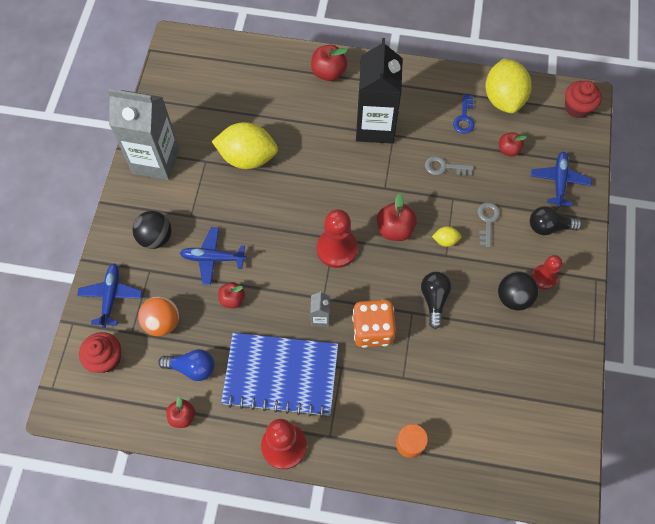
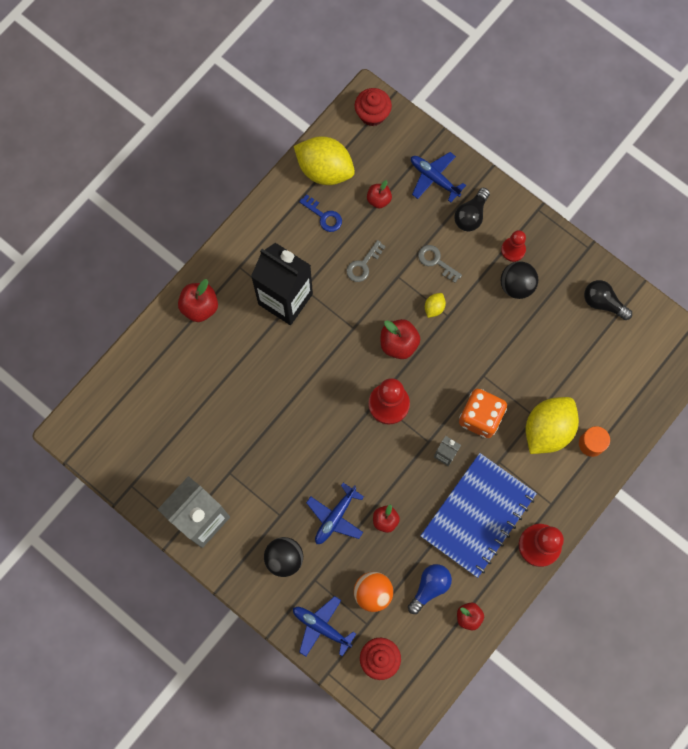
camera: 60 degrees left, 10 degrees up
yellow lemon [212,122,278,169] -> yellow lemon moved to [526,397,579,454]
black light bulb [421,272,451,329] -> black light bulb moved to [584,280,632,320]

